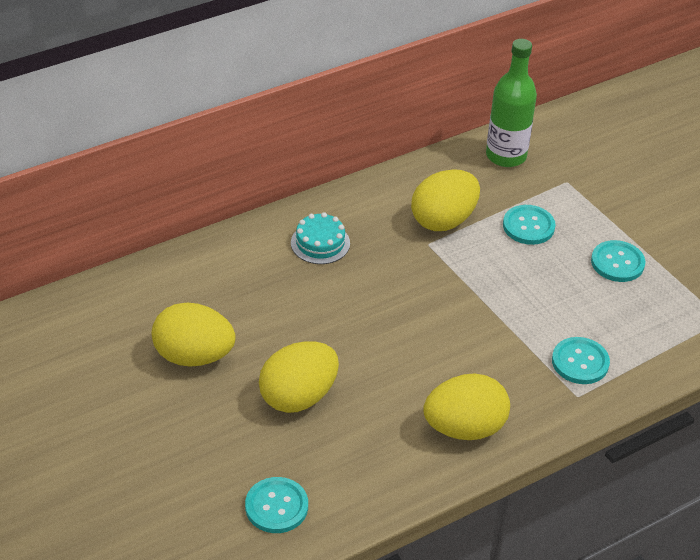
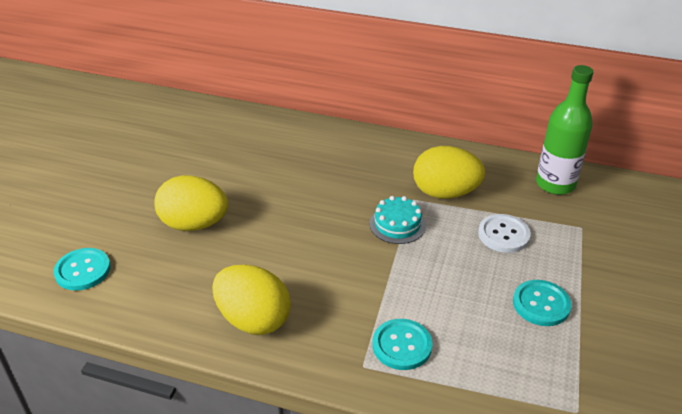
camera: 50 degrees right, 5 degrees down
yellow egg [152,303,236,367] -> none
turquoise cake [291,212,350,264] -> turquoise cake moved to [370,196,426,244]
turquoise button [503,205,556,245] -> white button [478,214,531,253]

